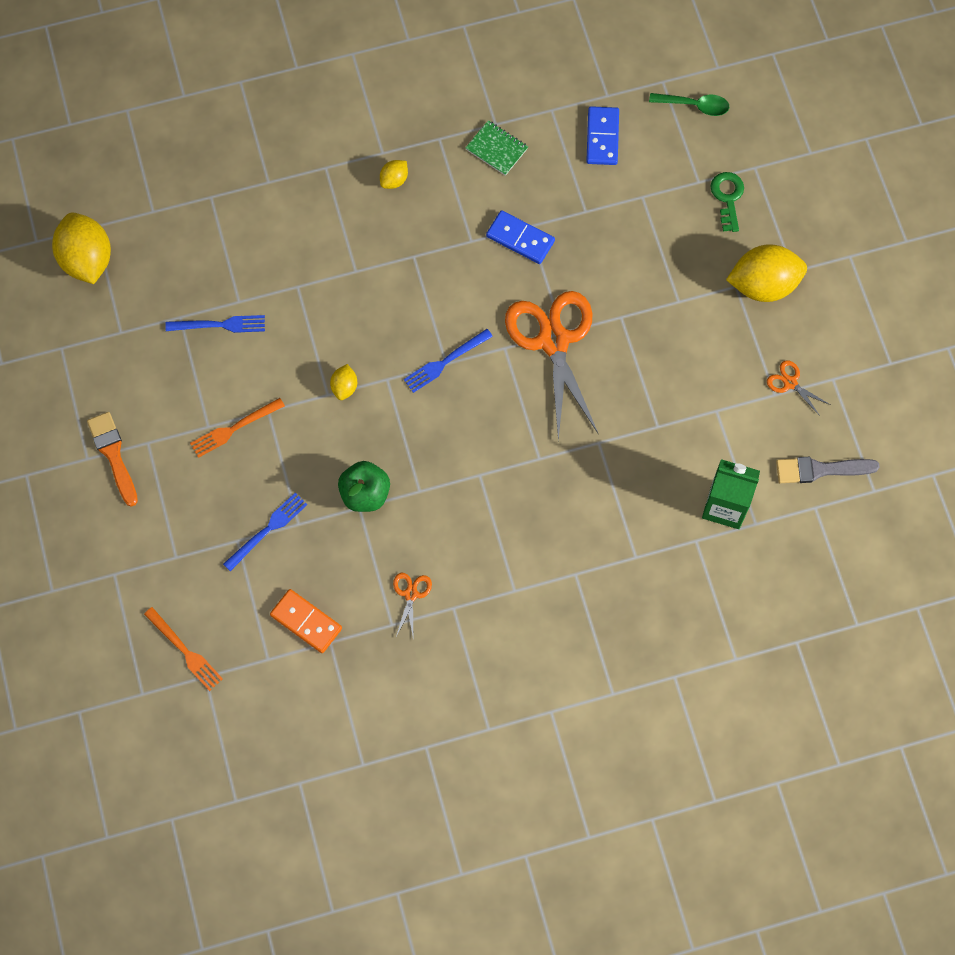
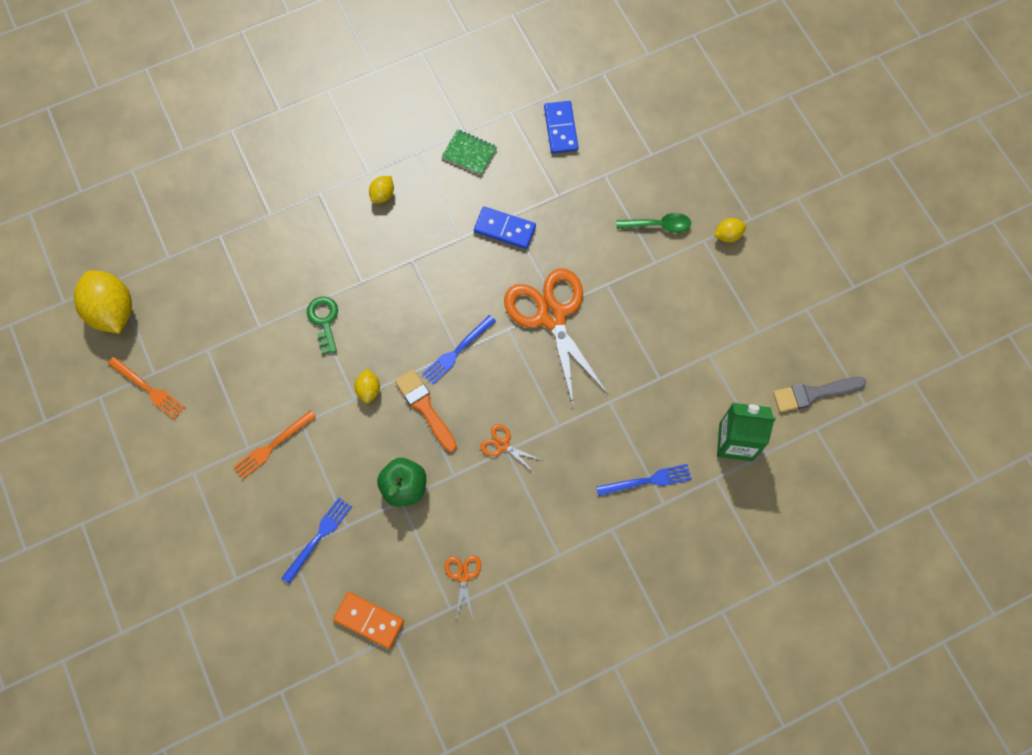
camera: 10 degrees left, 0 degrees up
orange brush [87,412,138,507] -> orange brush moved to [395,370,457,452]
orange fork [144,607,223,691] -> orange fork moved to [108,357,185,420]
blue fork [165,315,265,333] -> blue fork moved to [596,464,692,496]
green spoon [649,93,729,116] -> green spoon moved to [616,213,691,233]
green key [710,172,744,232] -> green key moved to [307,296,338,354]
yellow lemon [726,244,807,302] -> yellow lemon [714,218,746,243], size x0.47
orange scissors [767,360,831,417] -> orange scissors moved to [480,424,542,473]

